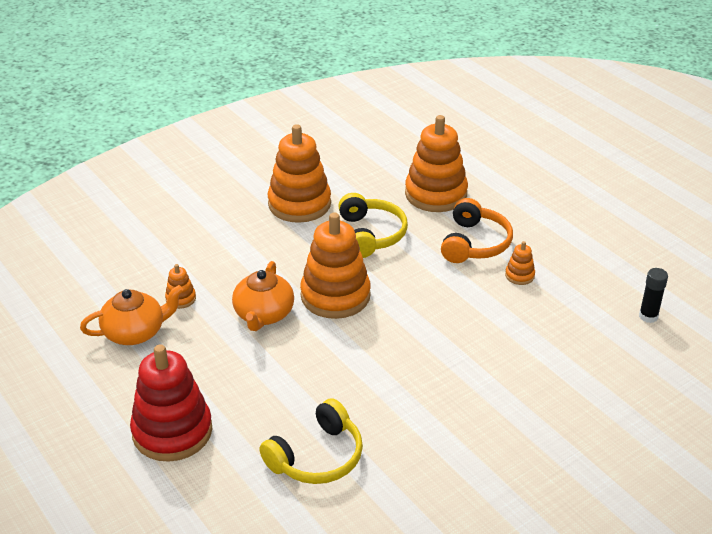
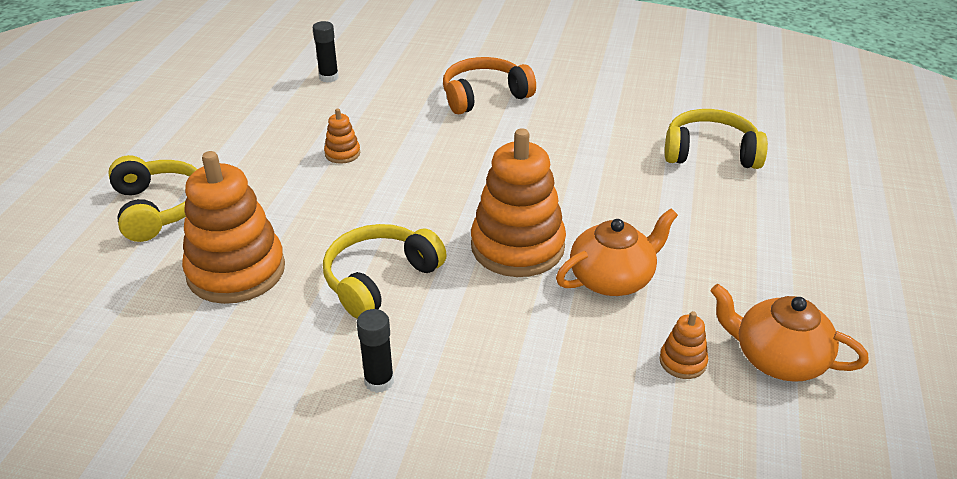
camera: 130 degrees left, 0 degrees up
red stacking toy [130,344,212,462] -> none
orange stacking toy [268,124,331,223] -> black glue stick [357,309,394,393]
orange headphones [441,198,513,263] -> orange headphones moved to [443,57,536,114]
none -> yellow headphones [108,155,198,242]

